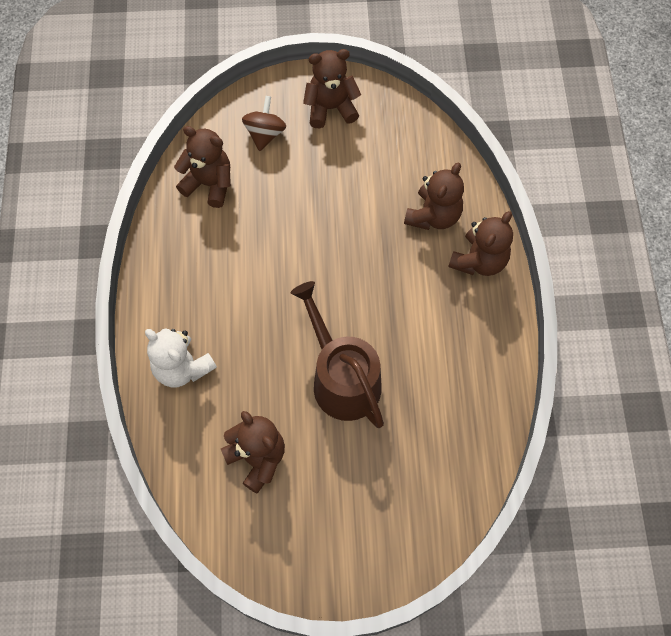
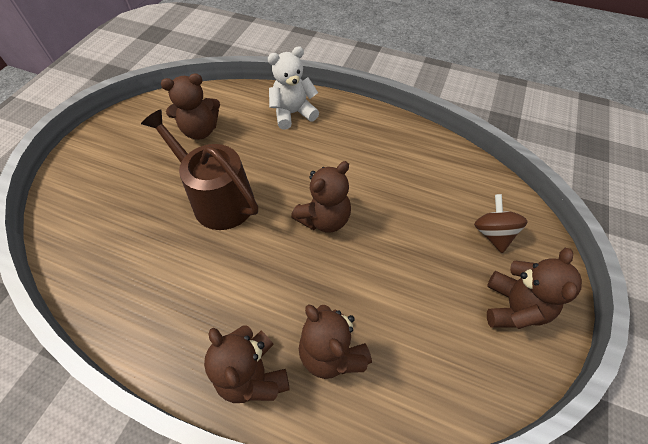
camera: 115 degrees right, 10 degrees down
brown teddy bear [174,126,231,208] -> brown teddy bear moved to [291,161,351,233]
brown spinning top [242,96,286,151] -> brown spinning top turned 135 degrees counterclockwise [474,194,528,253]
brown watering can [291,281,384,428] -> brown watering can turned 135 degrees counterclockwise [141,109,258,230]

